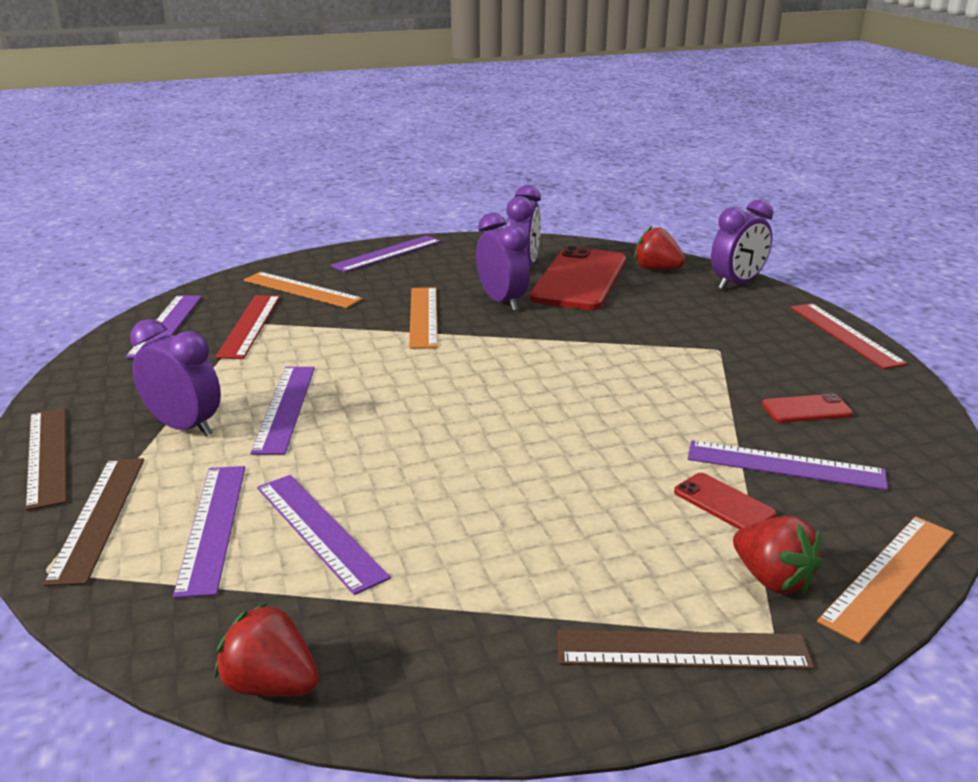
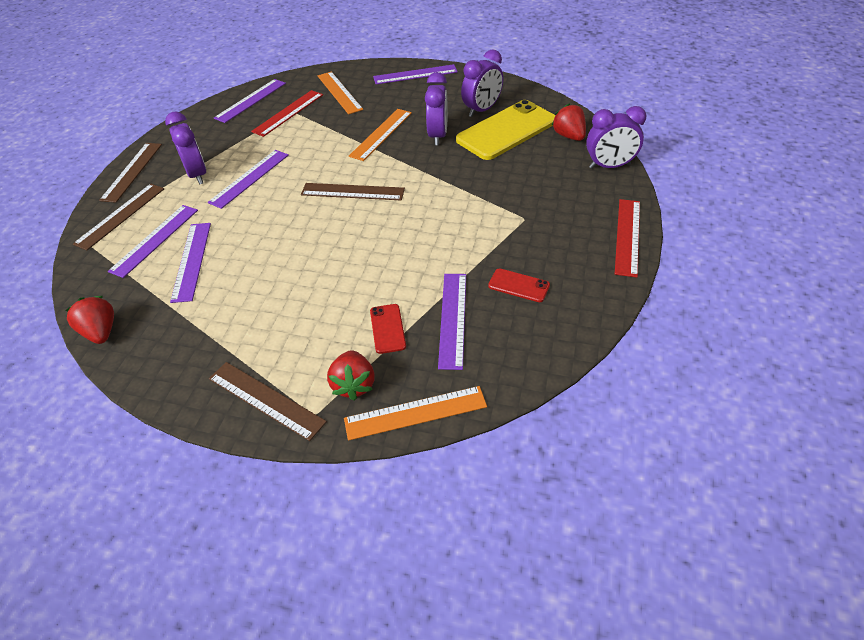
camera: 35 degrees right, 20 degrees up
red phone [530,246,626,310] -> yellow phone [456,100,555,160]
purple ruler [688,440,888,490] -> purple ruler turned 45 degrees clockwise [438,274,466,370]
none -> brown ruler [301,183,405,200]

